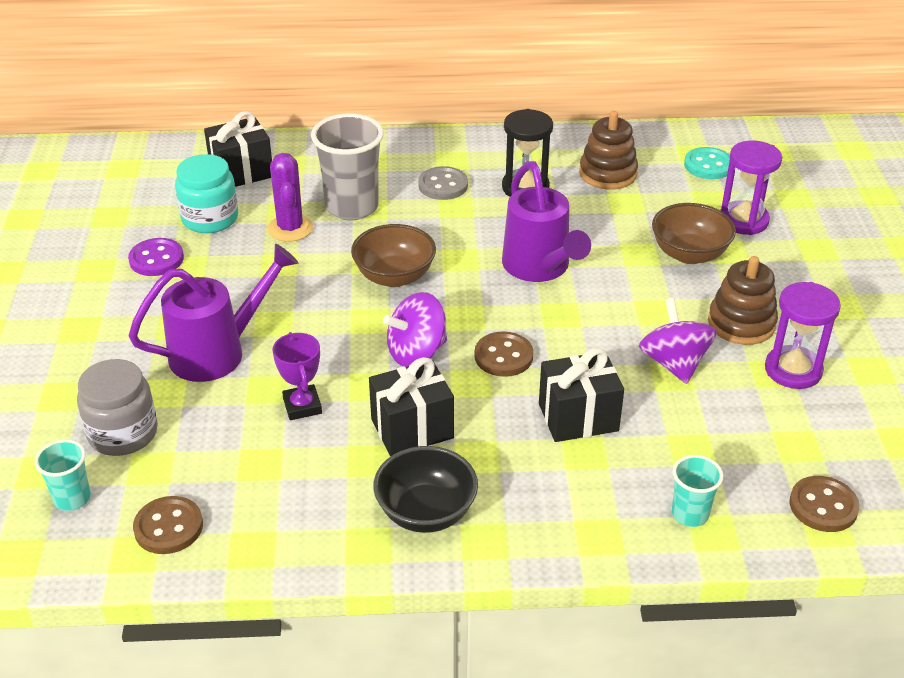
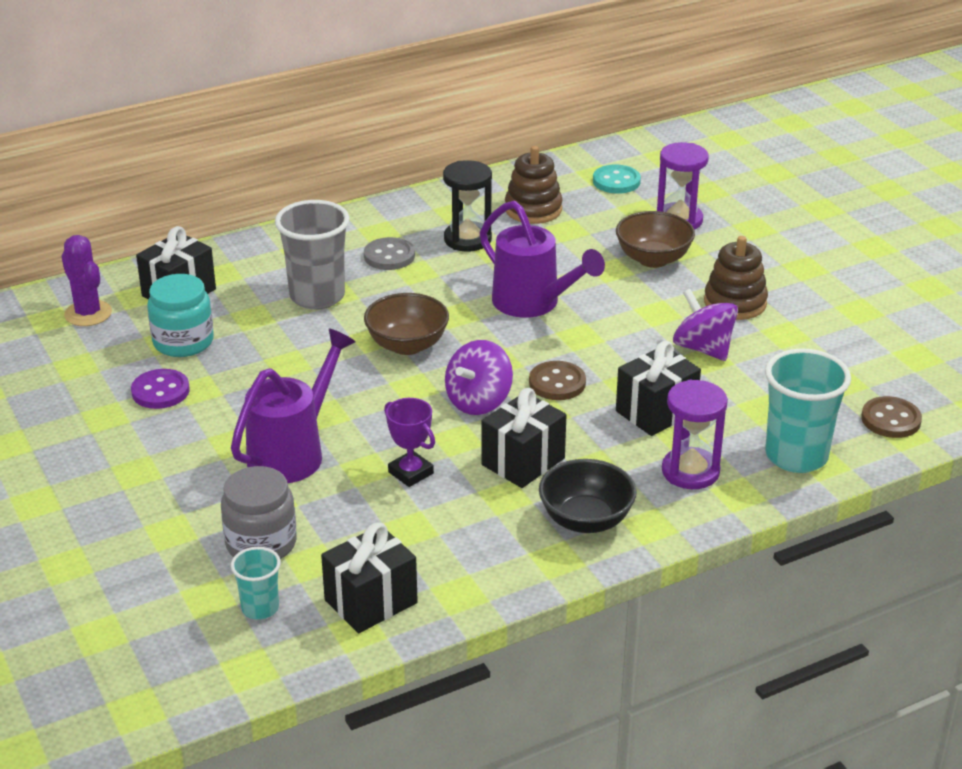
camera: 25 degrees left, 5 degrees down
brown button [133,496,203,554] -> black gift [321,523,418,633]
purple cactus [268,153,313,242] -> purple cactus moved to [61,235,112,326]
turquoise cup [672,455,724,527] -> turquoise cup [765,348,851,473], size x1.88
purple hourglass [765,282,841,389] -> purple hourglass moved to [662,380,728,489]

